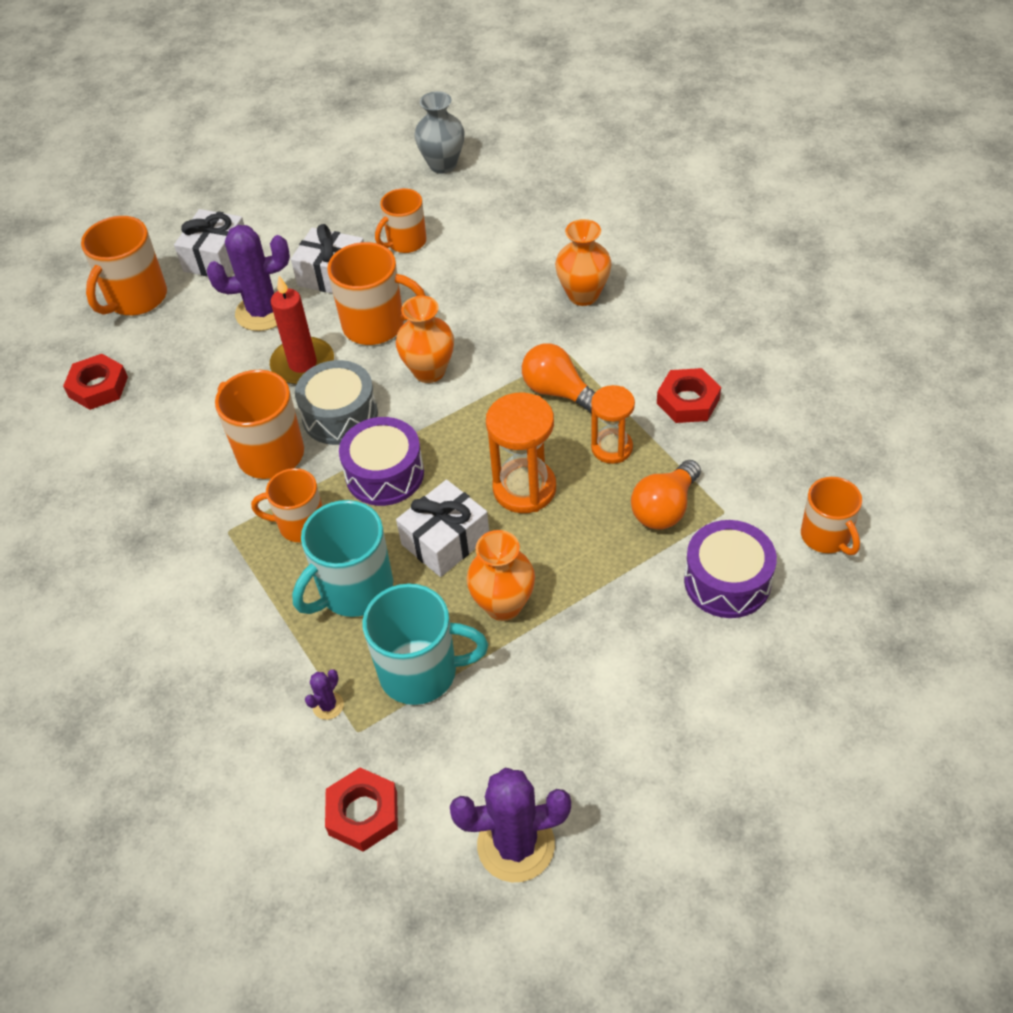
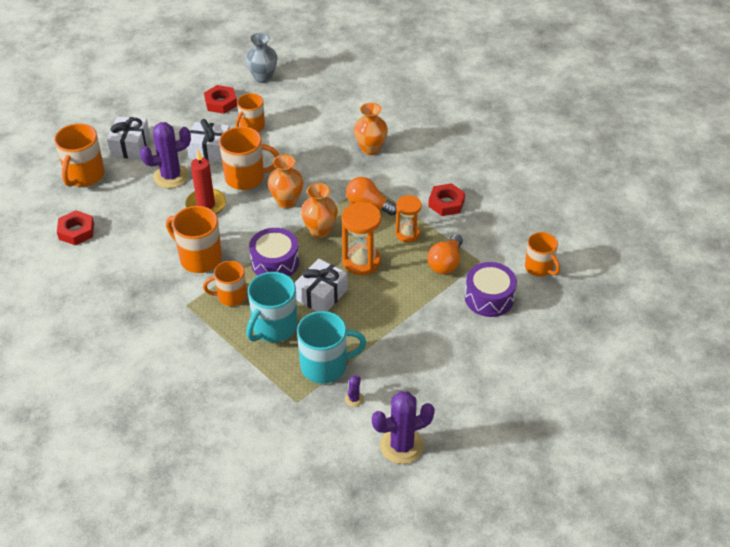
camera: 15 degrees left, 5 degrees down
grey drum [295,360,378,445] -> none
purple cactus [305,669,344,720] -> purple cactus moved to [345,375,364,407]
red nut [325,768,398,852] -> red nut moved to [204,85,237,114]
orange vase [466,530,535,621] -> orange vase moved to [301,183,338,238]

